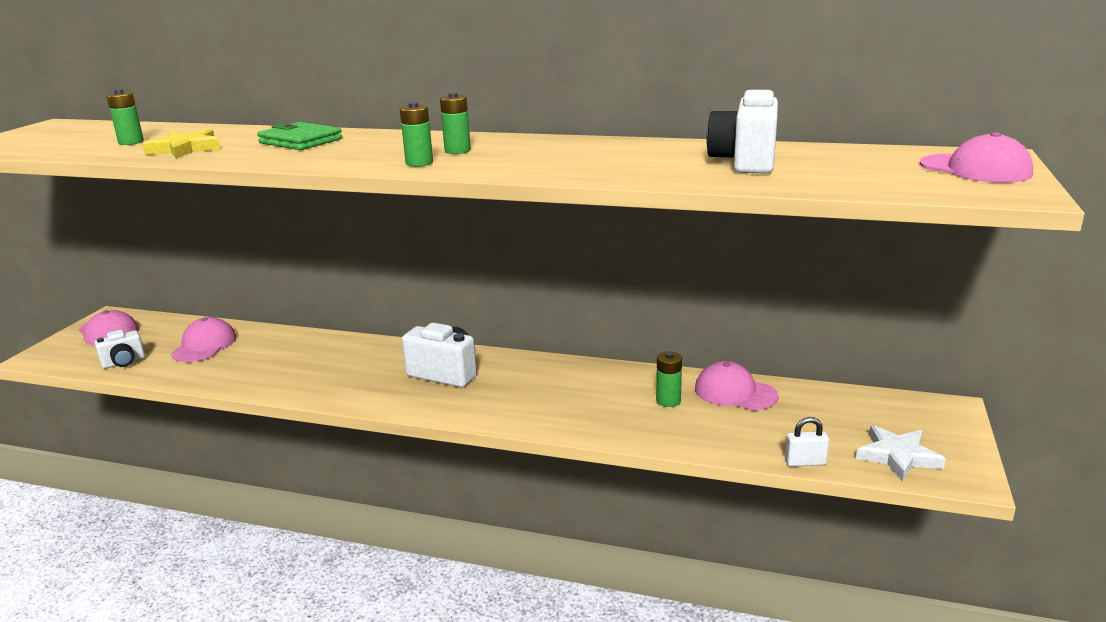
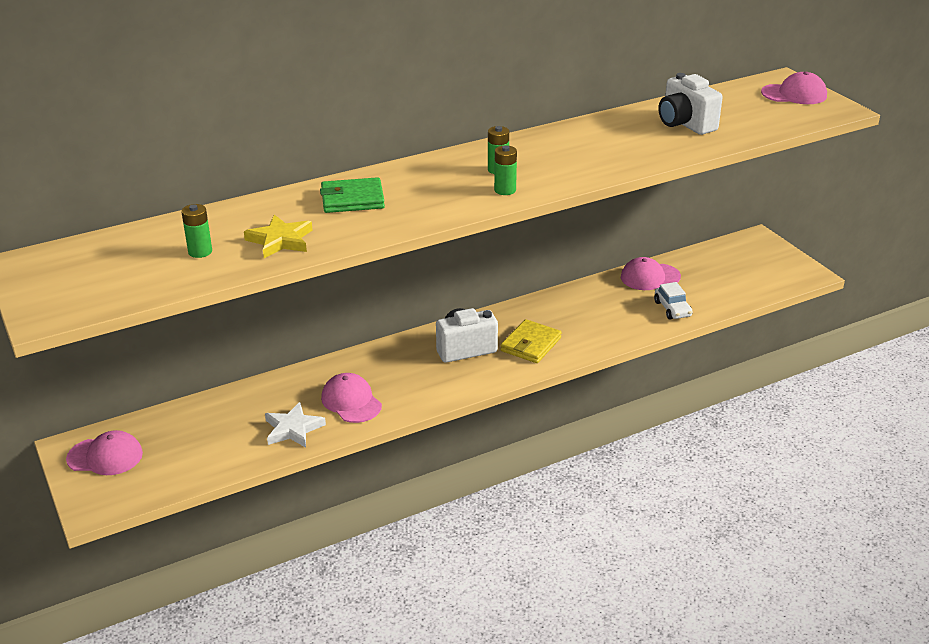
camera: 45 degrees left, 10 degrees up
white camera [95,330,145,369] -> none
pink cap [171,317,236,362] -> pink cap moved to [321,373,382,423]
green battery [656,351,682,407] -> none
white padlock [785,417,829,467] -> none
white star [856,425,946,481] -> white star moved to [265,402,326,448]
none -> yellow wallet [500,319,562,363]
none -> white car [654,282,693,320]

